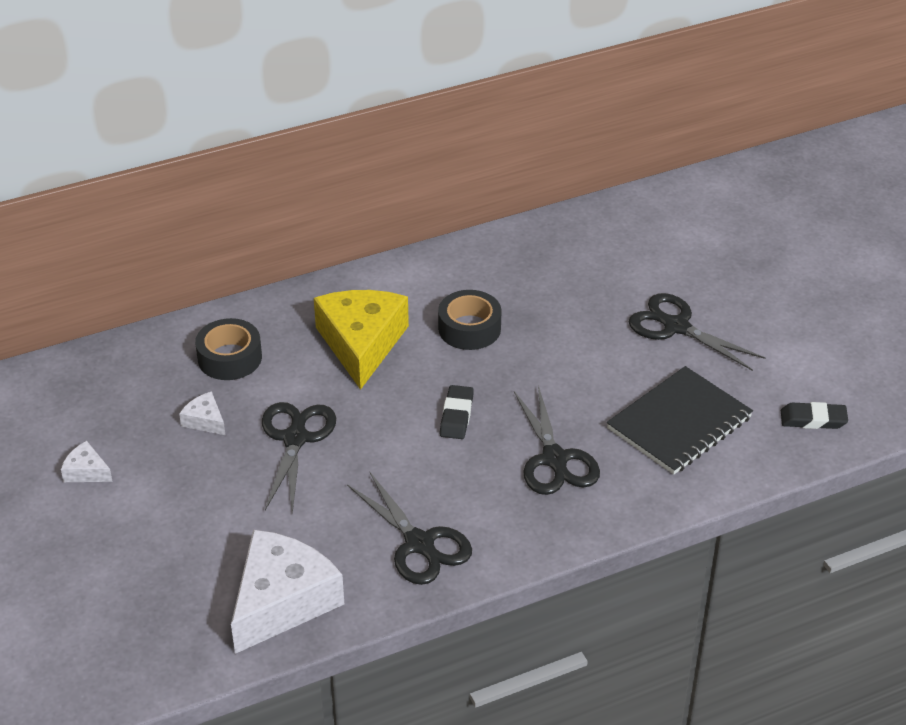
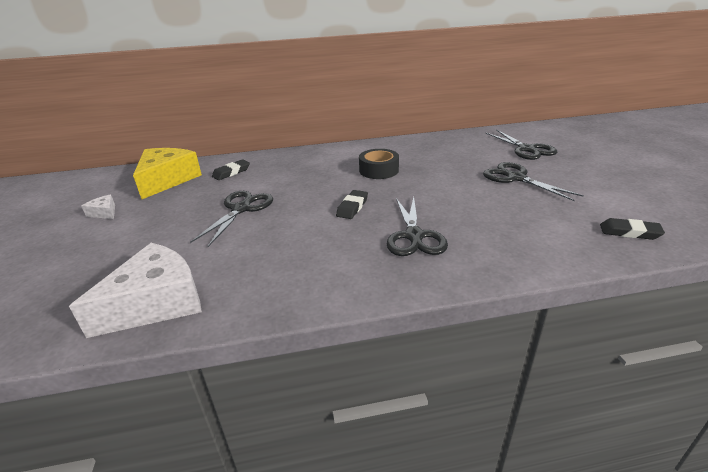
camera: 15 degrees right, 10 degrees down
white cheese [179,392,225,435] -> none
black tape [195,318,262,380] -> black eraser [212,159,250,180]
yellow cheese [314,290,409,390] -> yellow cheese moved to [133,148,202,199]
black scissors [347,471,472,585] -> black scissors moved to [486,129,557,160]
black notebook [607,366,753,475] -> none

